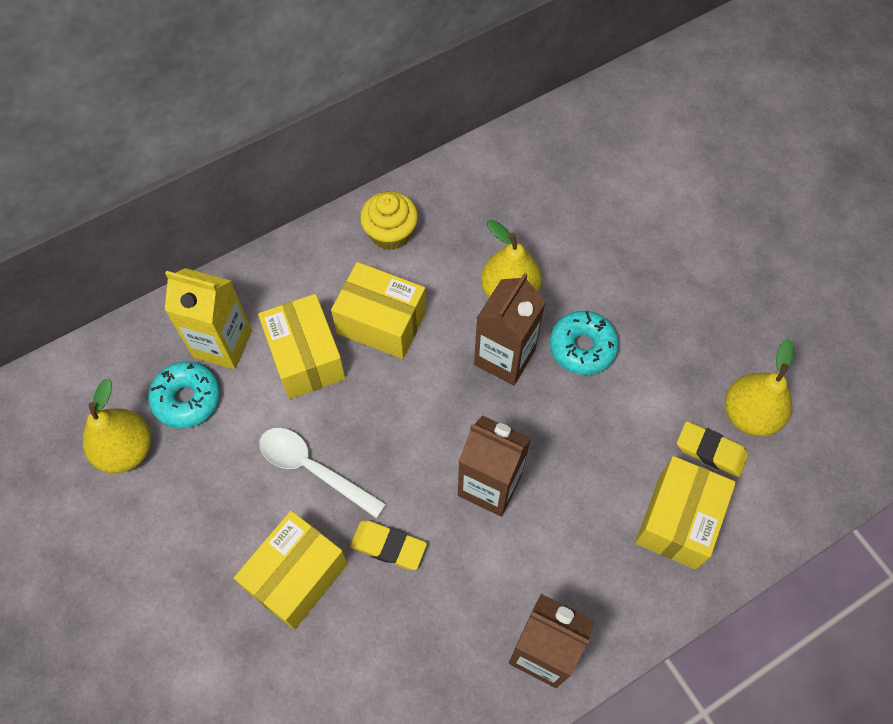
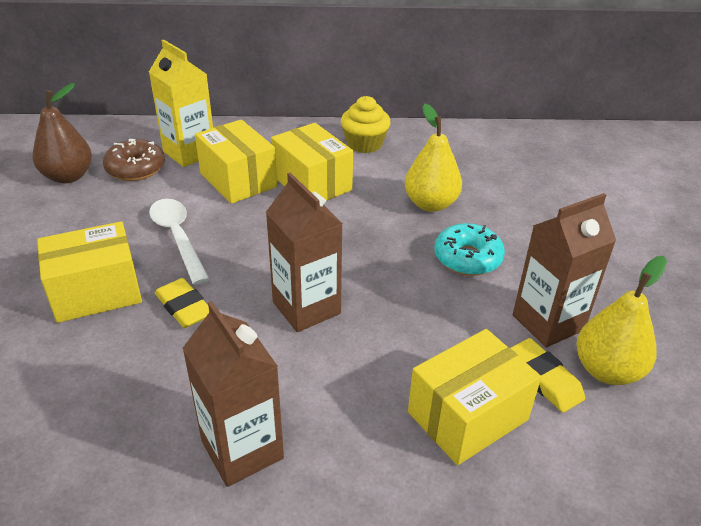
camera: 30 degrees right, 25 degrees down
yellow pear [83,378,151,473] -> brown pear [33,83,92,183]
turquoise donut [148,361,220,429] -> brown donut [103,139,165,181]
yellow box [258,294,346,399] -> yellow box turned 45 degrees counterclockwise [195,119,277,204]
brown carton [474,273,546,385] -> brown carton moved to [513,193,616,347]

